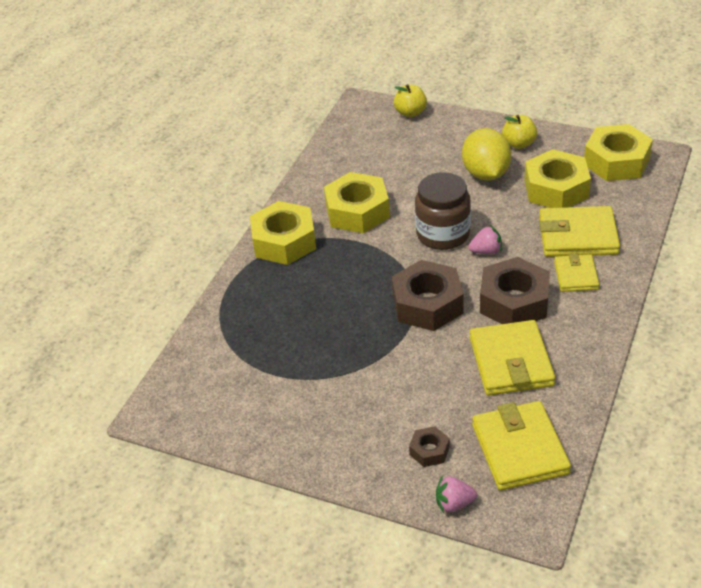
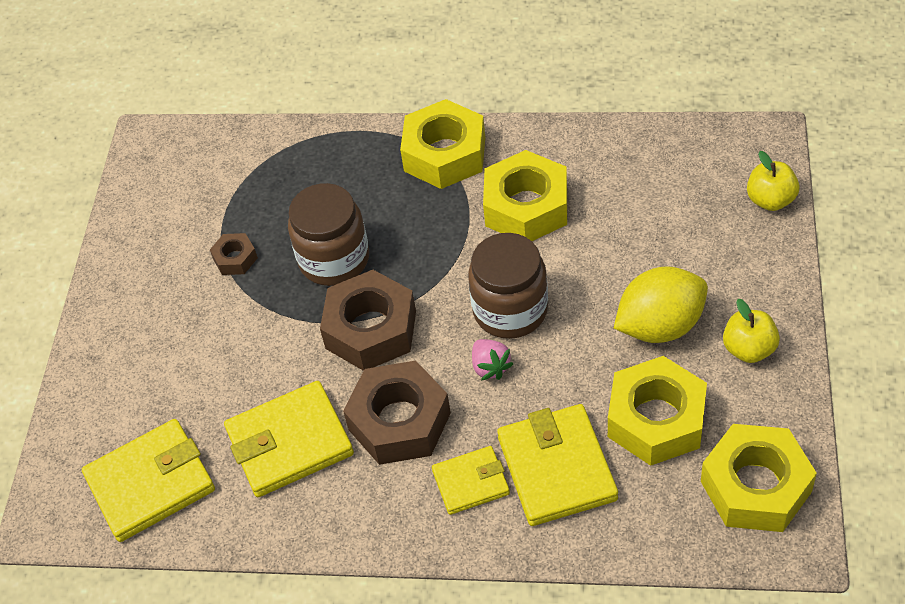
camera: 75 degrees right, 10 degrees up
brown nut [409,427,450,467] -> brown nut moved to [210,233,258,275]
pink strawberry [436,476,477,513] -> none
none -> brown jar [288,183,369,286]

